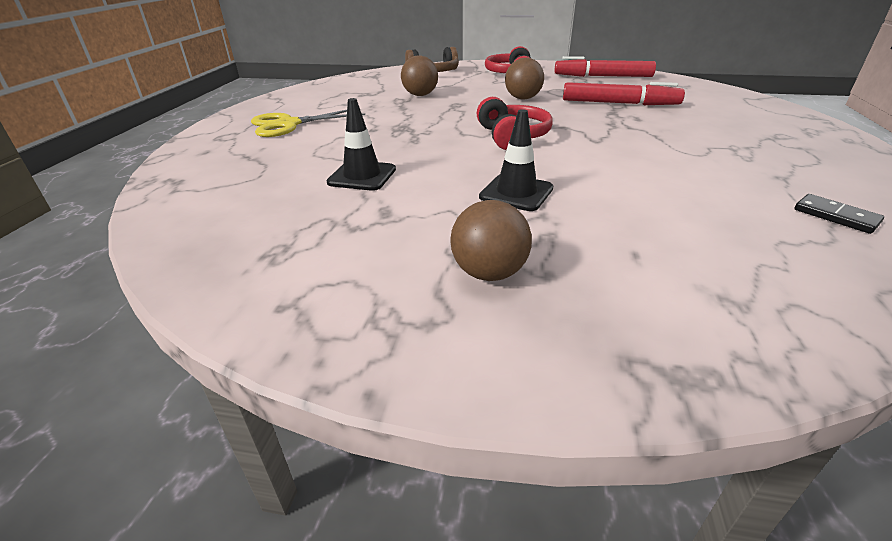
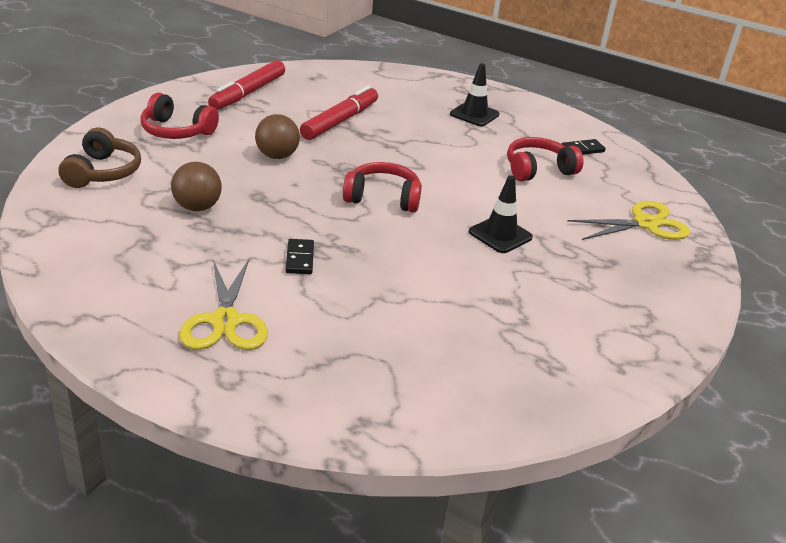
camera: 75 degrees left, 0 degrees up
black traffic cone [326,98,396,191] -> black traffic cone moved to [450,63,500,126]
brown ball [451,200,532,281] -> none
none -> black domino [285,239,314,274]
none -> red headphones [507,137,584,181]
none -> yellow scissors [567,201,690,240]

